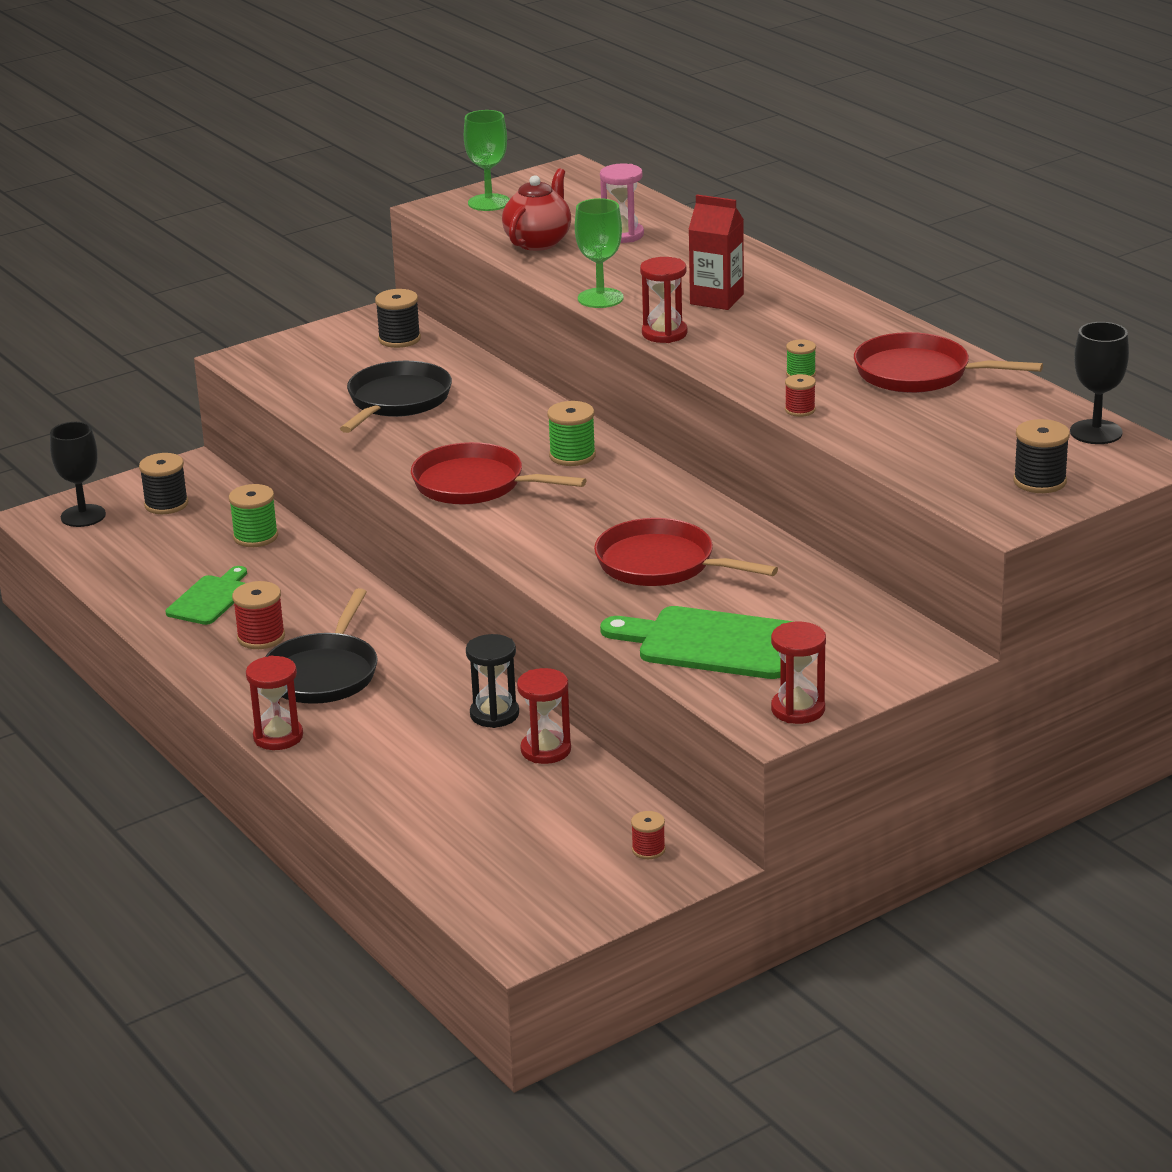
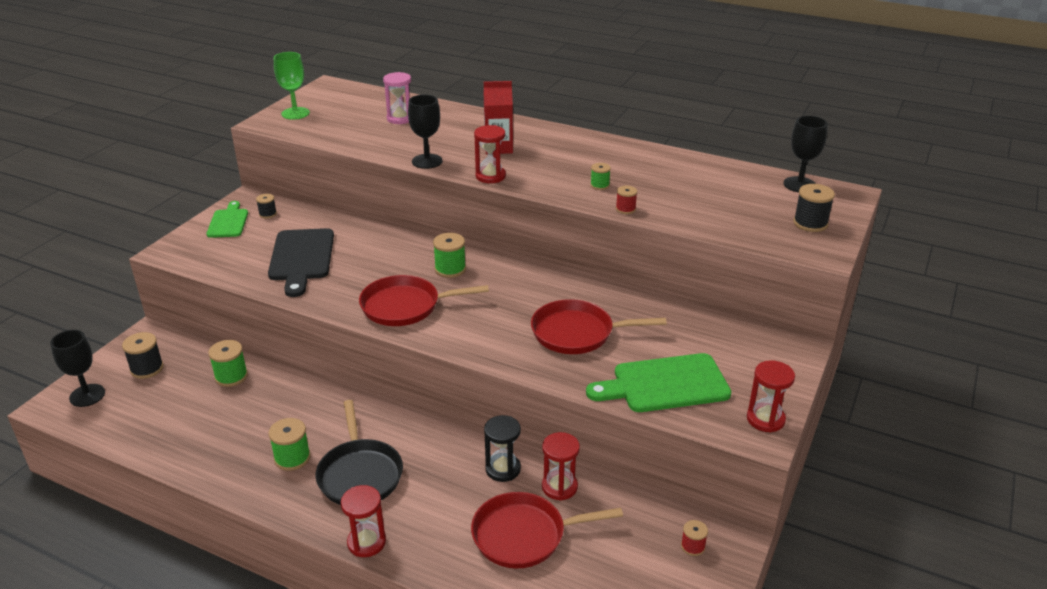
camera: 30 degrees left, 5 degrees up
green cutting board [166,566,247,625] -> green cutting board moved to [206,201,248,238]
red spool [232,581,285,649] -> green spool [268,418,311,471]
black pan [340,361,452,433] -> black cutting board [268,228,334,297]
black spool [375,289,421,348] -> black spool [256,194,277,218], size x0.61
red teapot [502,168,571,251] -> none
green goblet [575,198,624,308] -> black goblet [408,95,442,169]
red pan [854,332,1043,393] -> red pan moved to [471,492,623,568]

